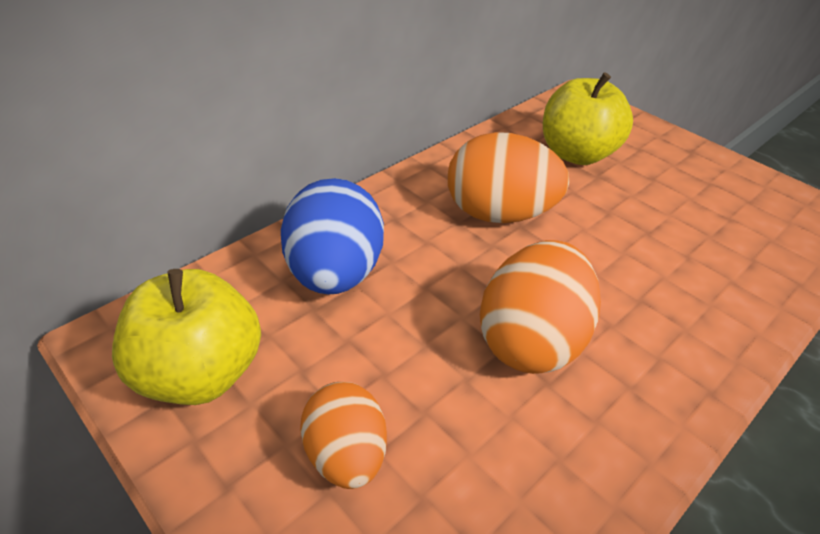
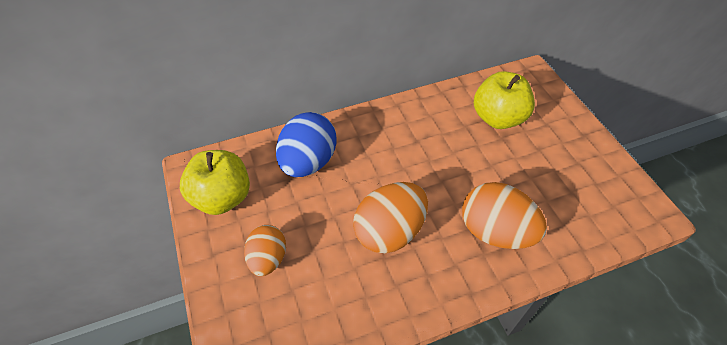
camera: 25 degrees right, 10 degrees up
orange egg [448,132,570,223] -> orange egg moved to [462,182,547,249]

